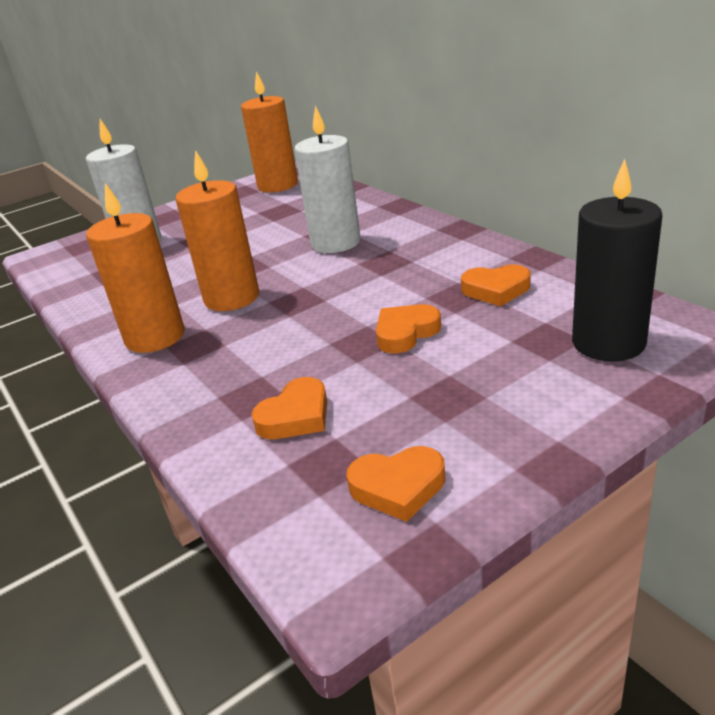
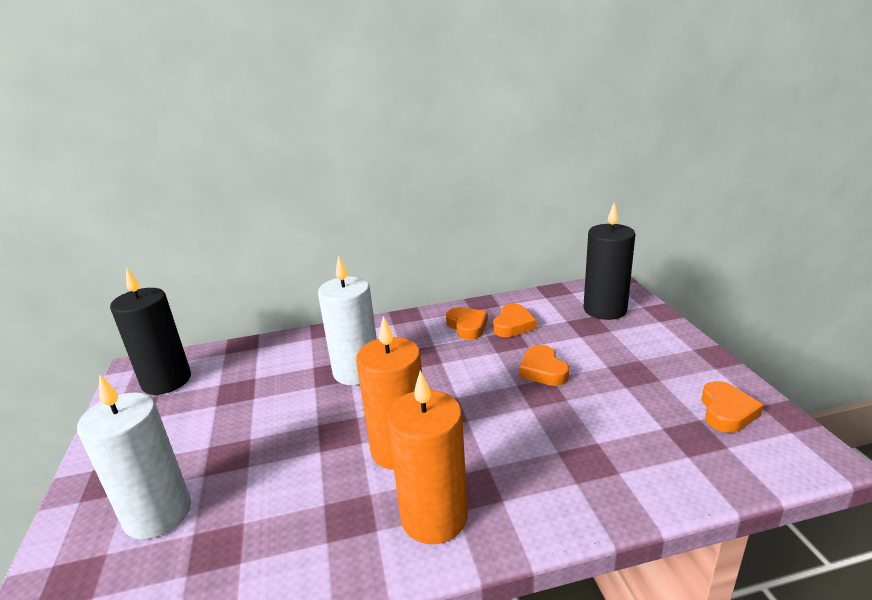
camera: 70 degrees left, 5 degrees down
orange candle [241,71,298,193] -> black candle [110,267,191,395]
orange heart [252,377,327,439] -> orange heart moved to [446,307,488,340]

